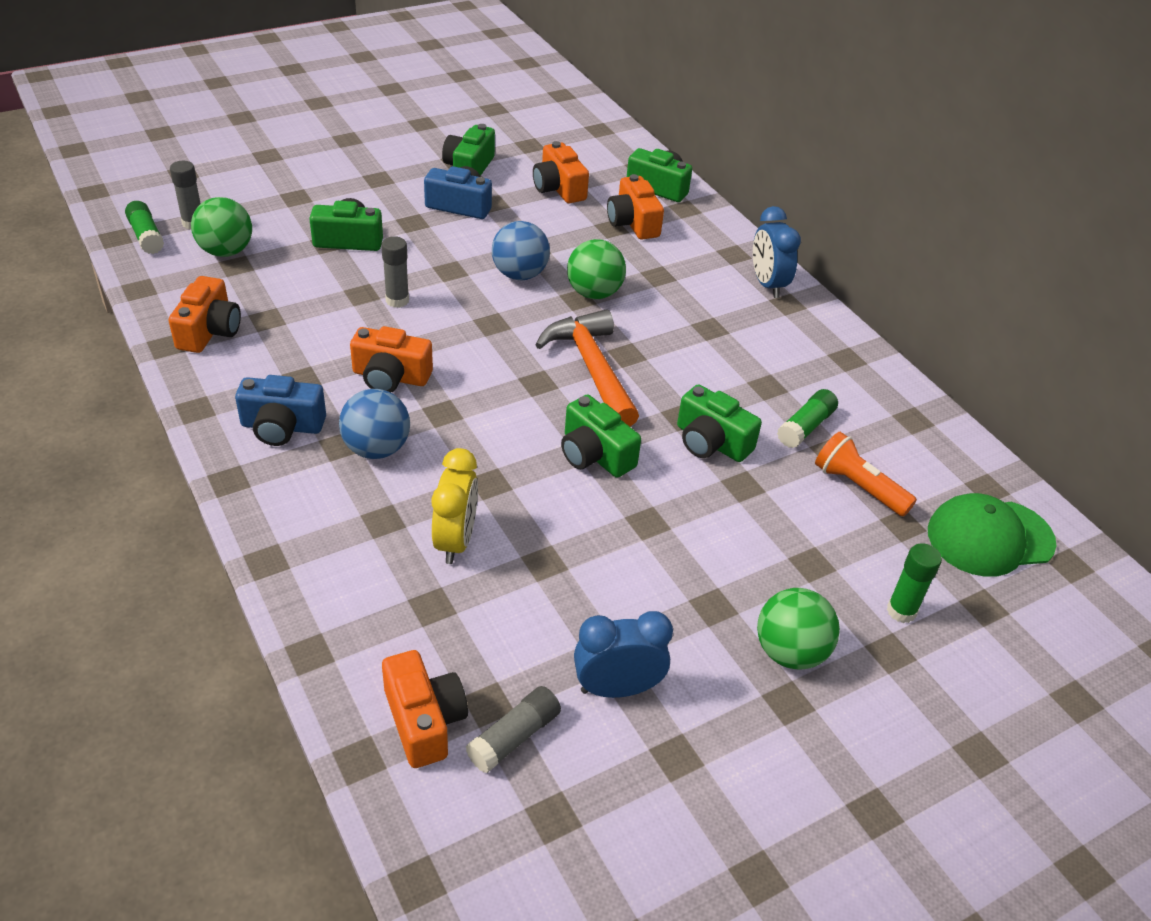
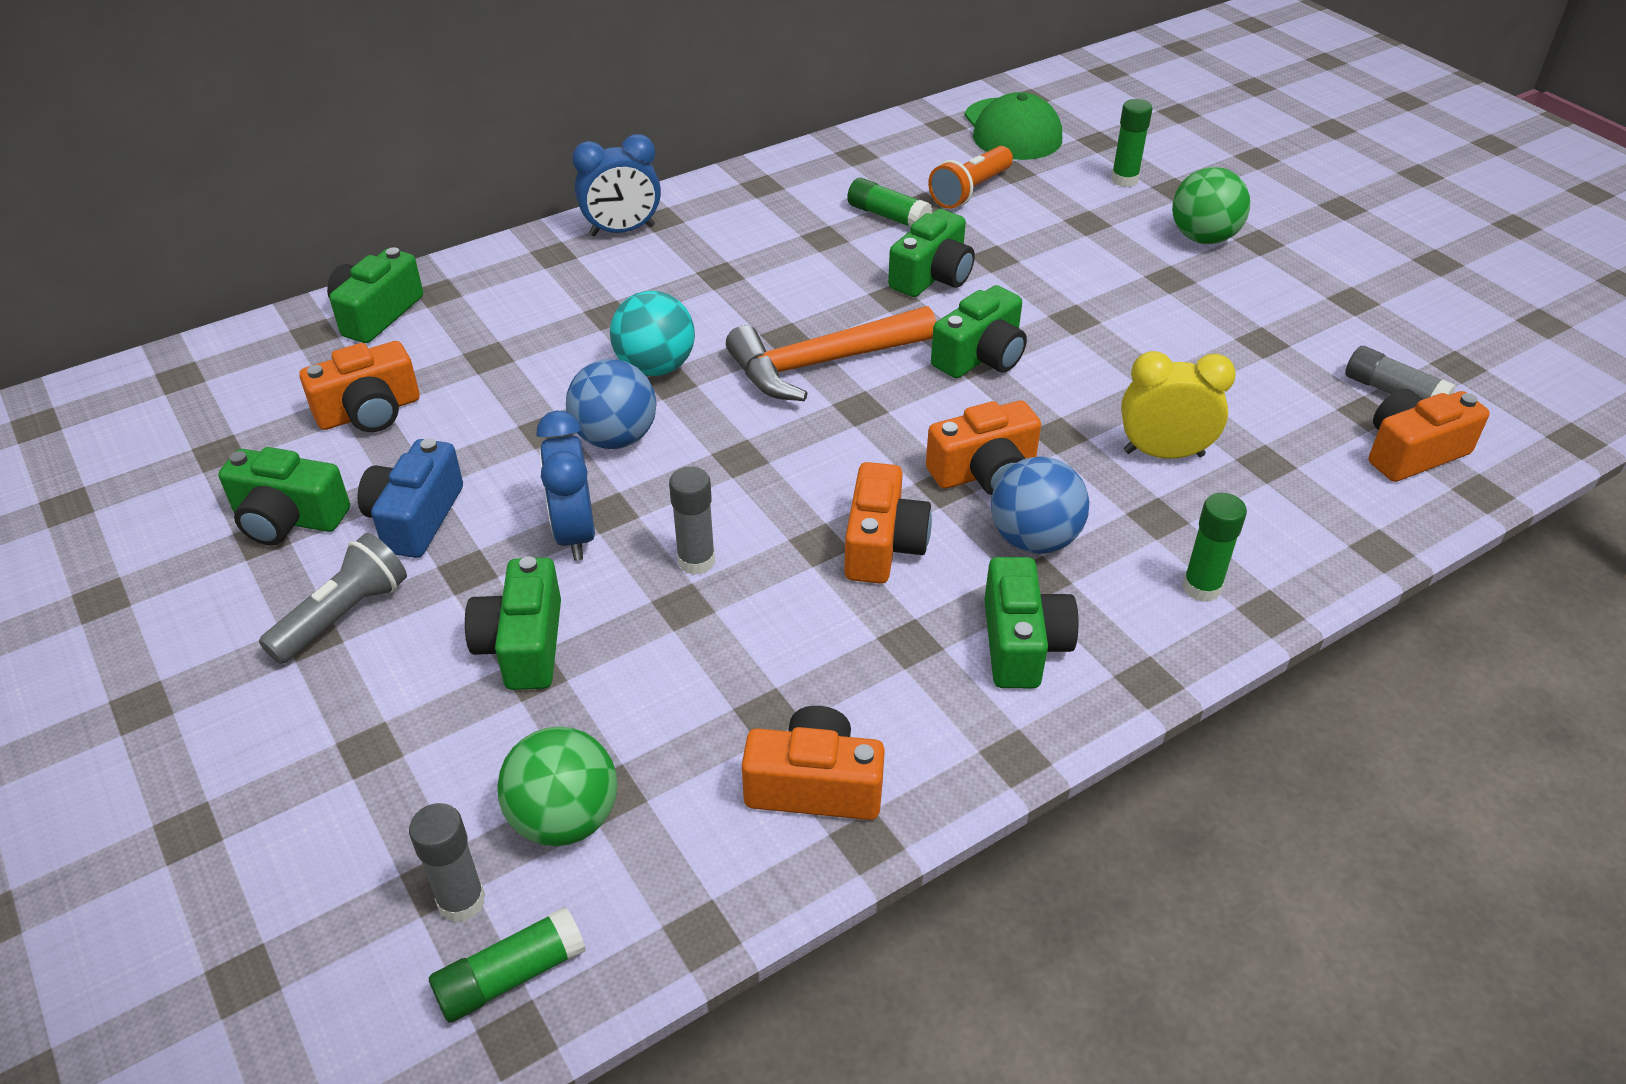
camera: 90 degrees left, 0 degrees up
blue camera [235,375,326,446] -> green camera [984,557,1078,688]
green ball [567,239,626,299] -> turquoise ball [610,291,695,376]
blue clock [574,611,673,698] -> blue clock moved to [536,411,595,561]
orange camera [607,174,664,239] -> orange camera moved to [926,400,1041,495]
none -> grey flashlight [259,533,407,664]
none -> green glue stick [1182,493,1247,602]

